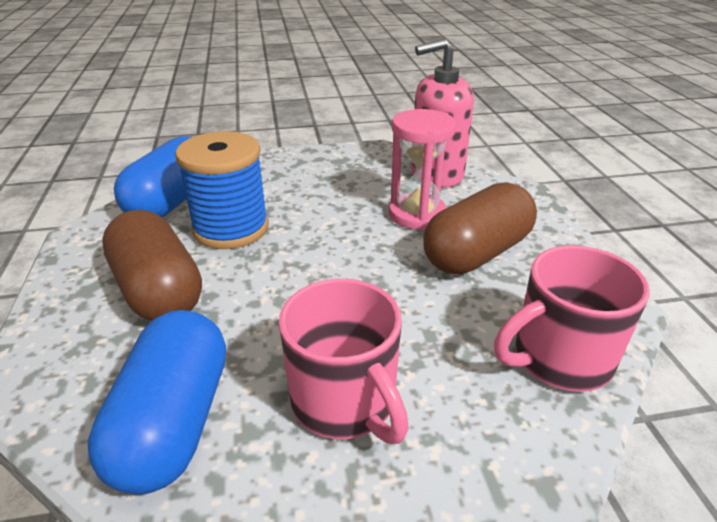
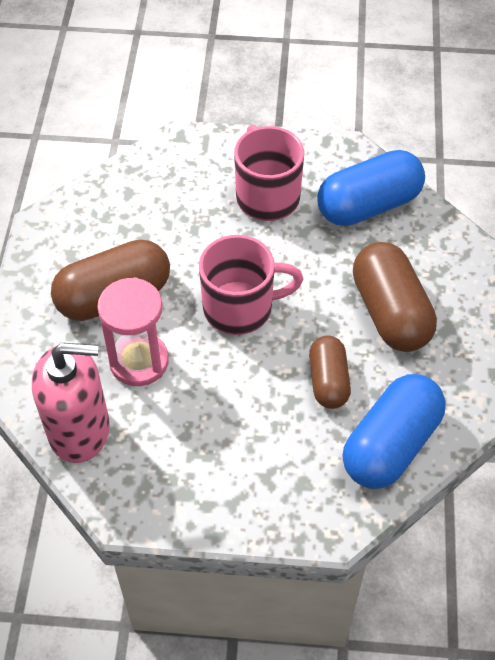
camera: 165 degrees left, 20 degrees up
blue capsule [87,310,226,495] -> blue capsule turned 45 degrees clockwise [317,150,425,226]
blue spool [175,131,269,249] -> brown capsule [309,336,351,409]
pink mug [494,245,650,392] -> pink mug moved to [199,235,303,335]

